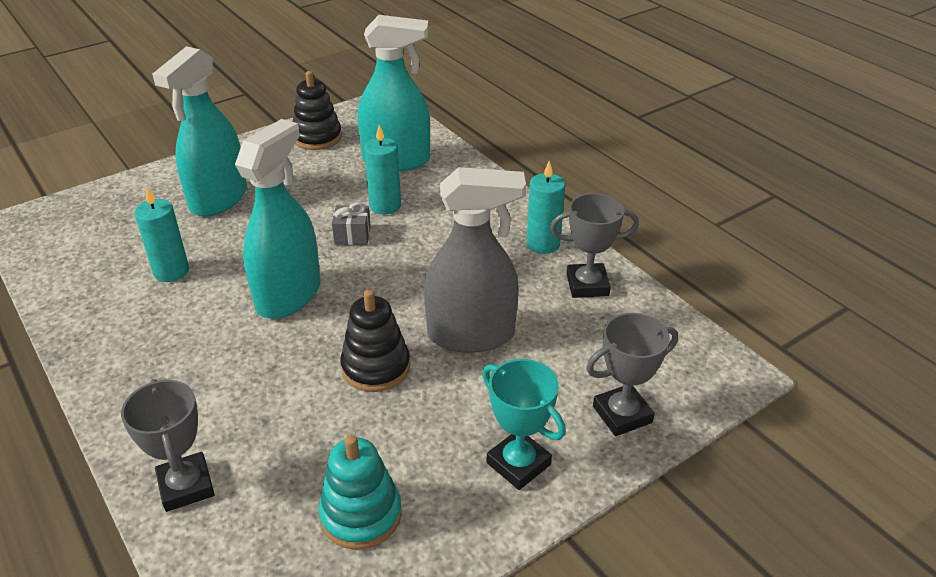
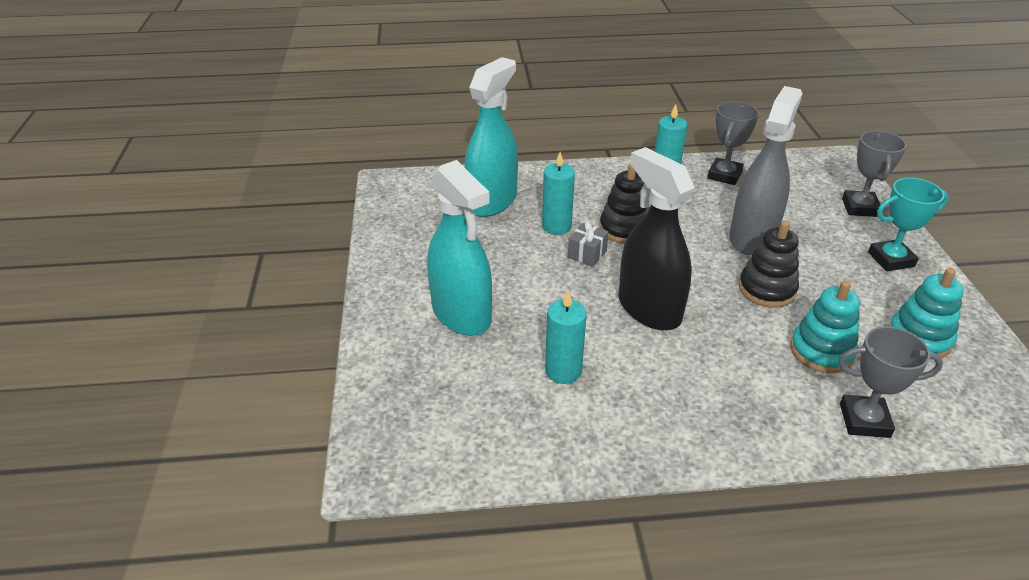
camera: 60 degrees left, 0 degrees up
turquoise spray bottle [235,119,320,319] -> black spray bottle [619,147,694,330]
black stacking toy [293,71,342,150] -> black stacking toy moved to [599,164,650,244]
none -> turquoise stacking toy [790,281,860,373]

